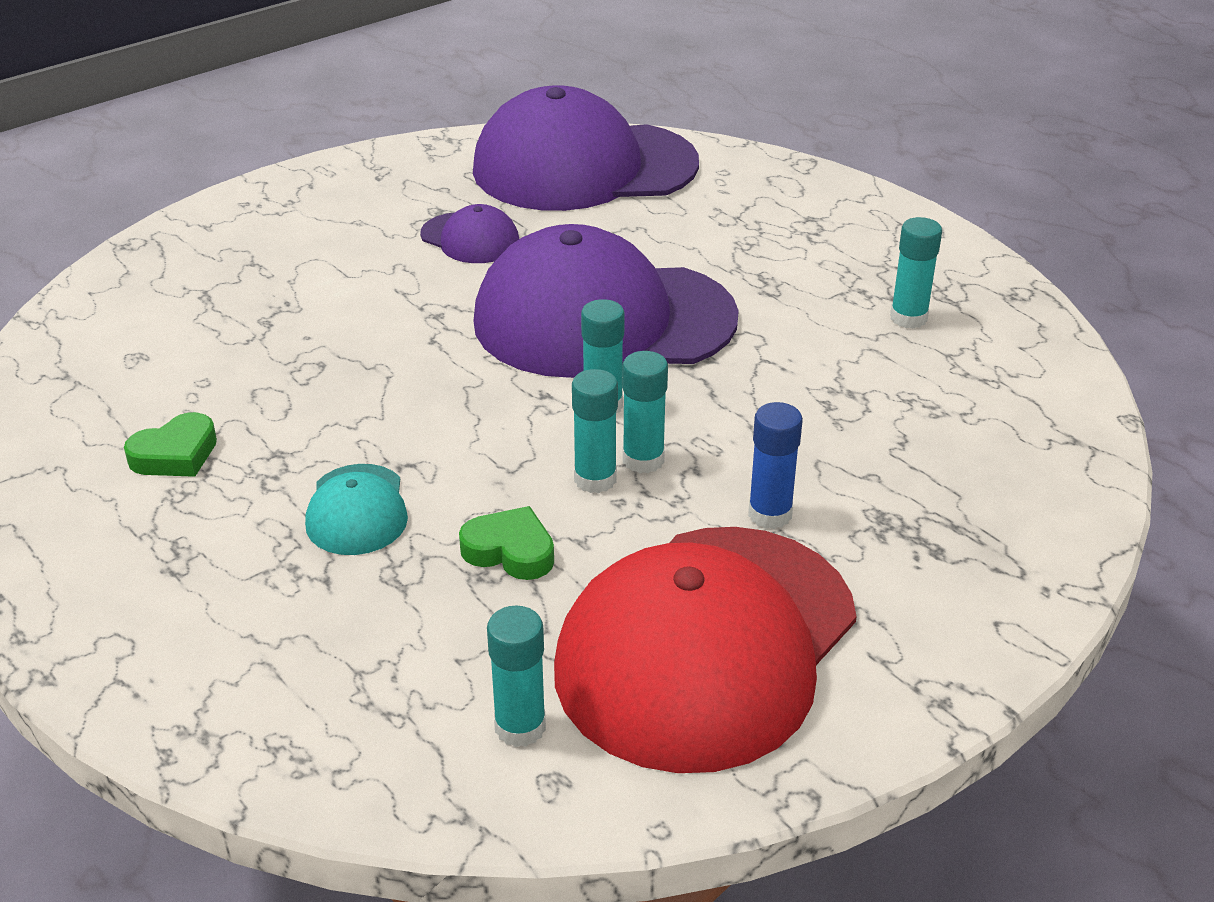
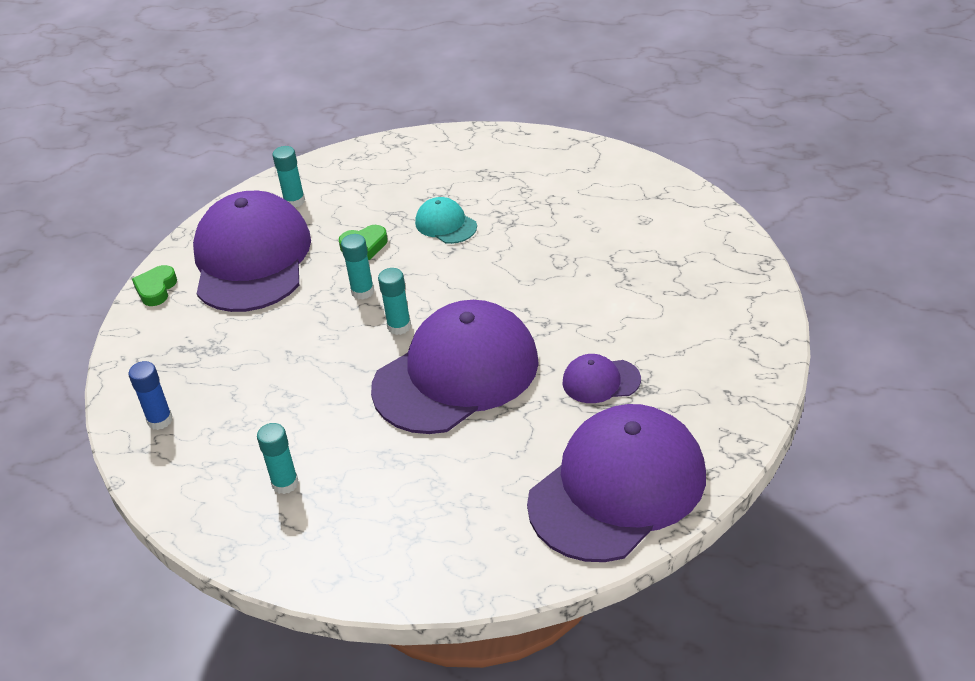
camera: 145 degrees right, 5 degrees up
green heart [124,412,217,477] -> green heart moved to [132,265,177,306]
red cap [554,527,857,773] -> purple cap [193,190,311,312]
turquoise glue stick [622,351,668,473] -> none
blue glue stick [748,402,803,529] -> blue glue stick moved to [128,361,173,430]

